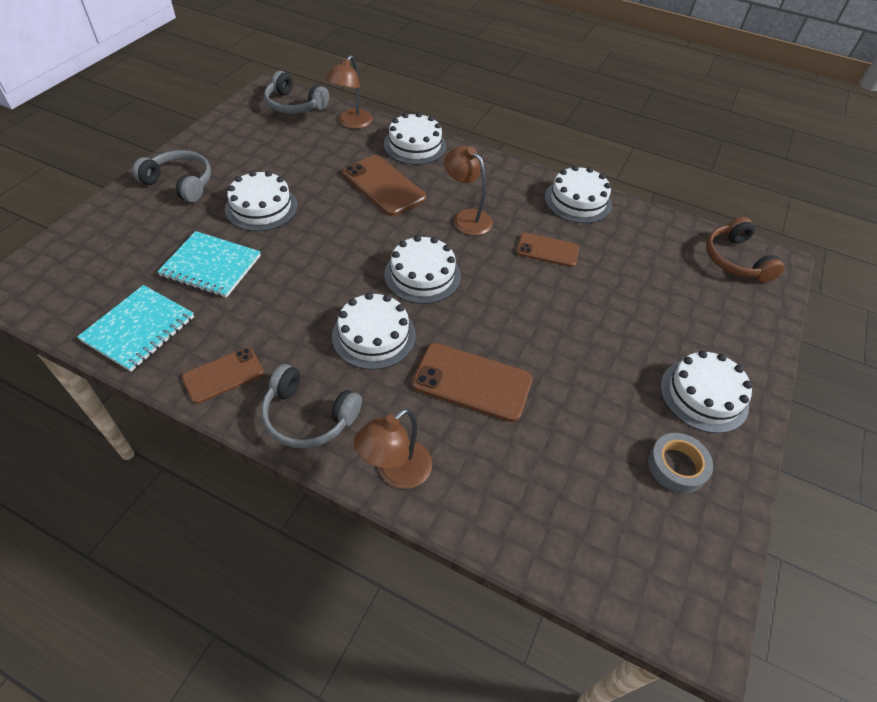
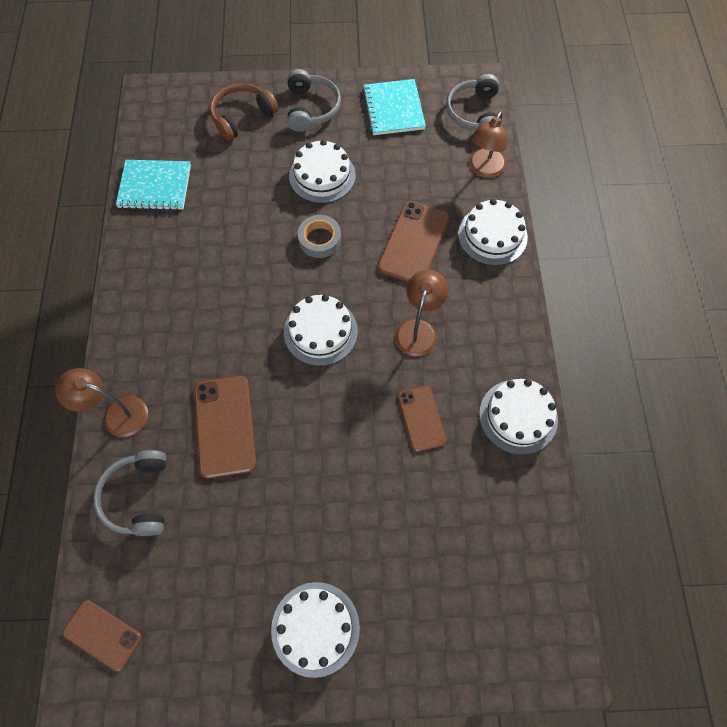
camera: 65 degrees right, 15 degrees up
turquoise notebook [157,231,261,298] -> turquoise notebook moved to [362,79,426,135]
brown phone [182,347,264,404] -> brown phone moved to [63,600,142,671]
grey headphones [261,364,362,448] -> grey headphones moved to [93,450,167,536]
brown lamp [326,55,373,129] -> brown lamp turned 60 degrees counterclockwise [469,111,507,178]
white cake [332,292,416,370] -> none
grey tape [648,433,713,493] -> grey tape moved to [298,215,341,258]
brown headphones [706,217,784,283] -> brown headphones moved to [210,83,278,141]

